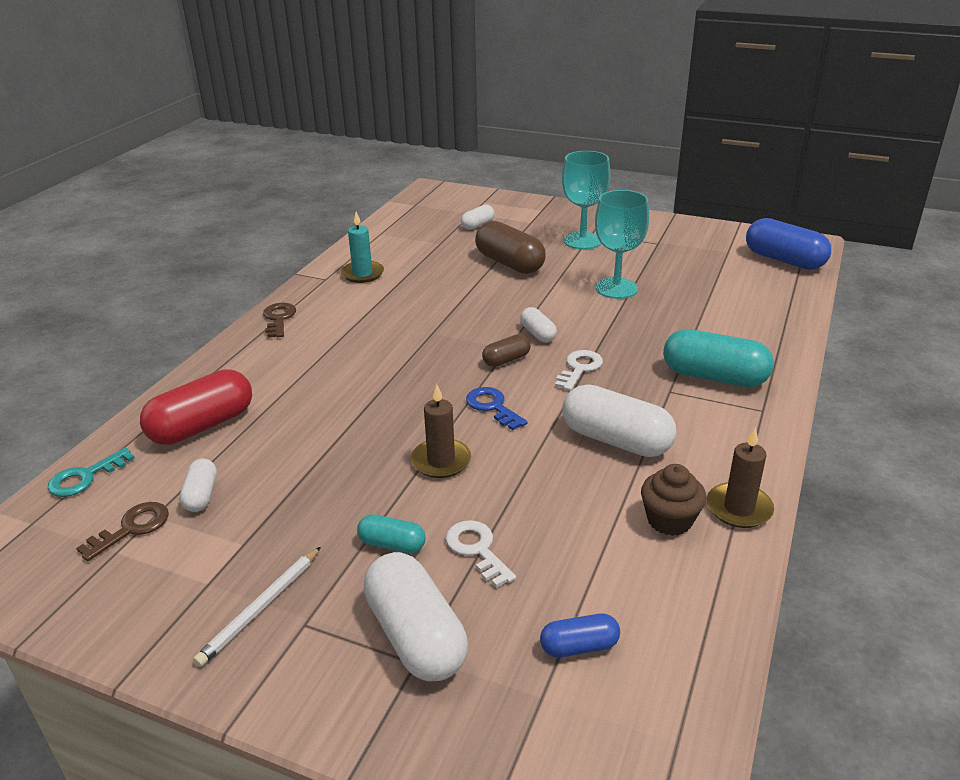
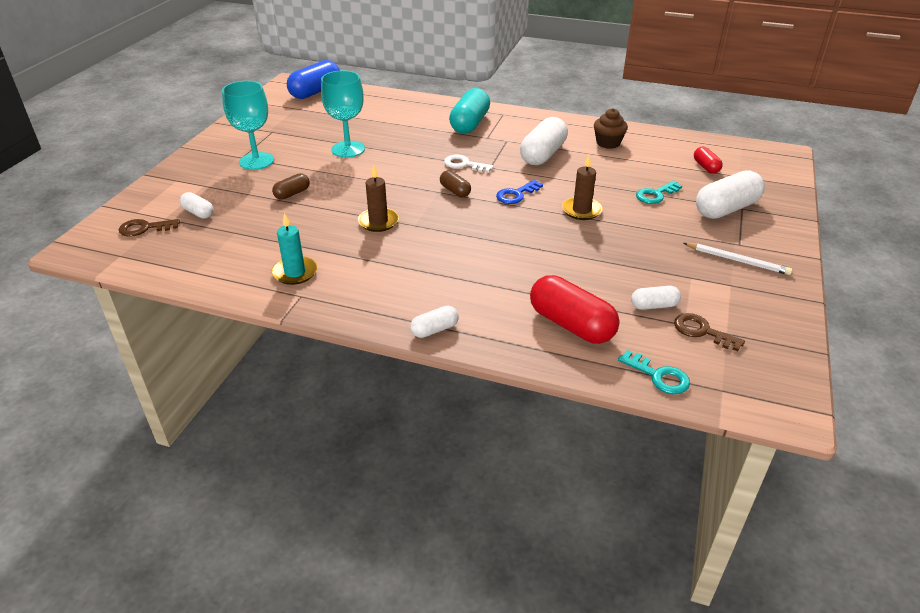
camera: 95 degrees left, 5 degrees up
brown key [263,303,296,338] -> brown key moved to [119,219,180,237]
turquoise capsule [357,514,426,553] -> none
white key [446,520,516,588] -> turquoise key [636,181,682,204]
brown capsule [475,221,546,274] -> brown capsule [272,173,310,200], size x0.52
white capsule [520,307,557,342] -> white capsule moved to [410,306,459,338]
blue capsule [540,614,620,658] -> red capsule [694,147,723,174]
brown candle [707,427,774,528] -> brown candle moved to [358,165,399,232]

